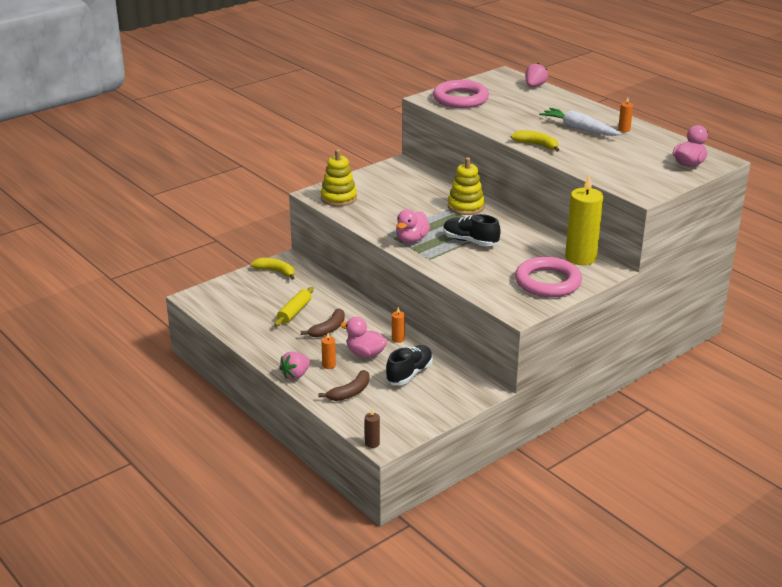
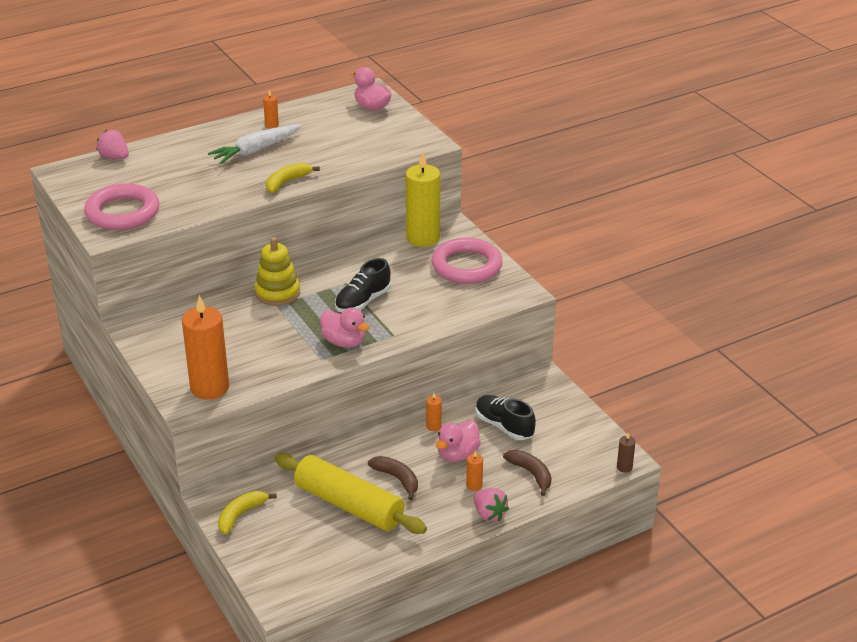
camera: 80 degrees left, 5 degrees up
yellow rolling pin [274,287,314,326] -> yellow rolling pin [275,453,427,534], size x1.90
yellow stacking toy [321,149,357,206] -> orange candle [182,295,229,400]

